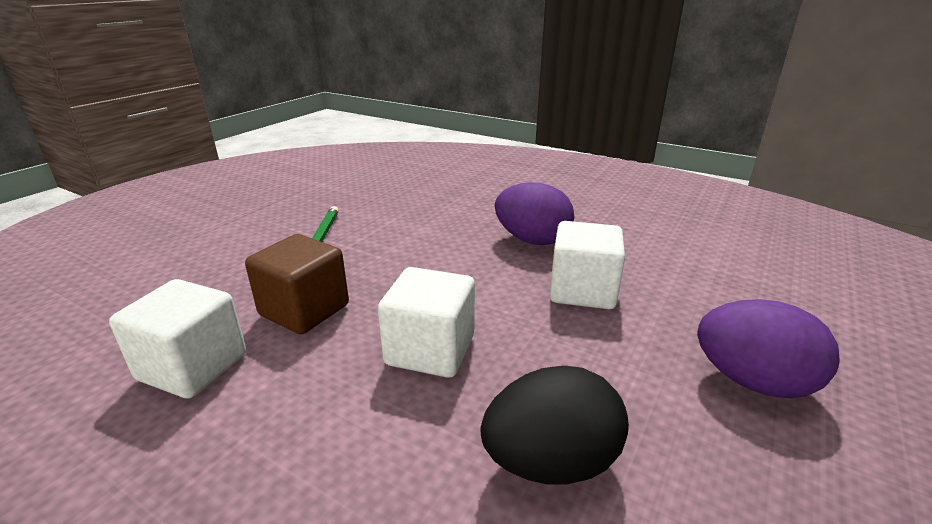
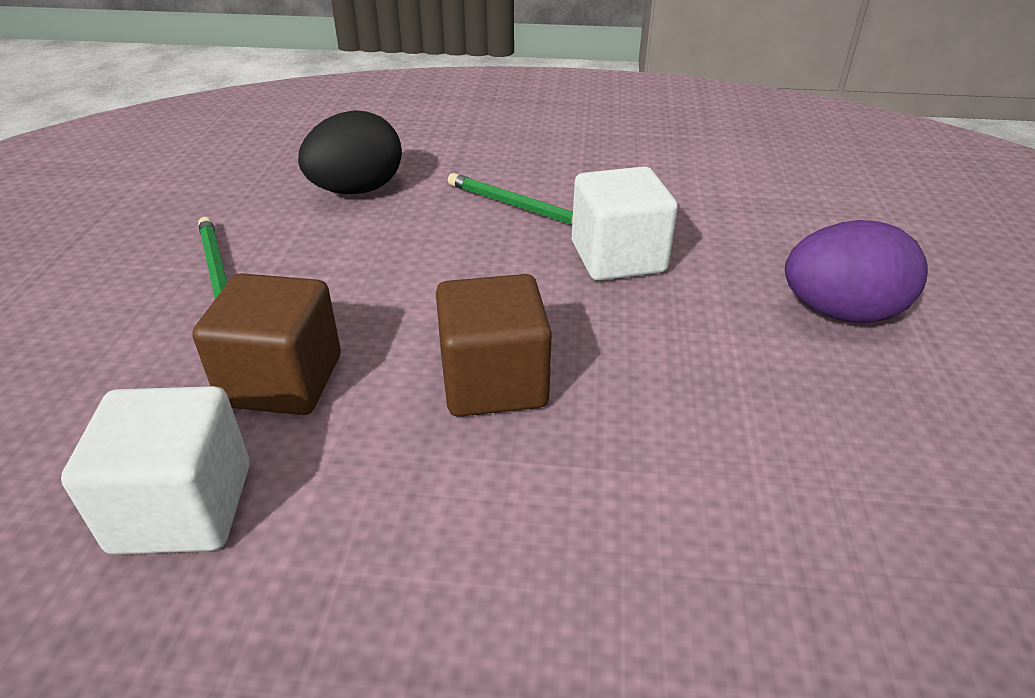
camera: 25 degrees left, 10 degrees up
white cube [378,267,475,378] -> brown cube [436,274,552,417]
black egg [481,366,629,485] -> black egg moved to [298,110,402,194]
purple egg [495,182,574,245] -> green pencil [448,173,573,225]

